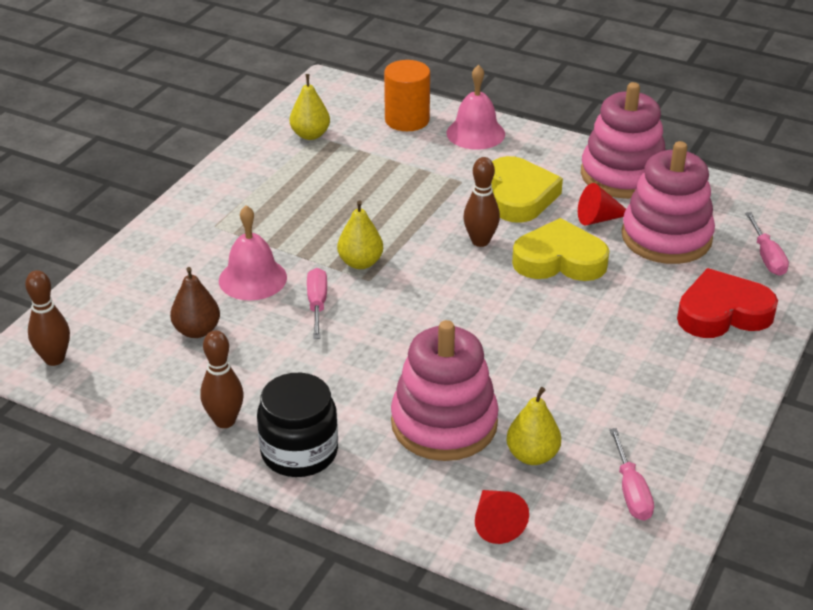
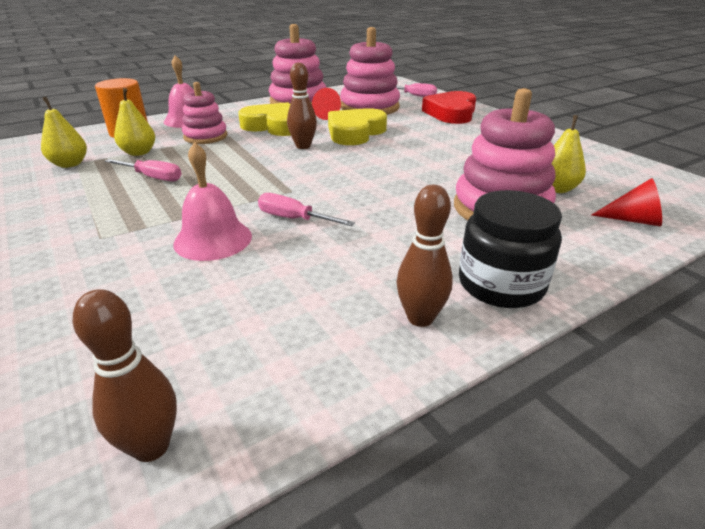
camera: 60 degrees left, 5 degrees down
brown pear [170,267,220,338] -> none
yellow pear [337,200,383,269] -> yellow pear moved to [114,88,155,156]
pink screwdriver [609,428,654,521] -> pink screwdriver moved to [105,159,181,182]
none -> pink stacking toy [182,82,228,144]

